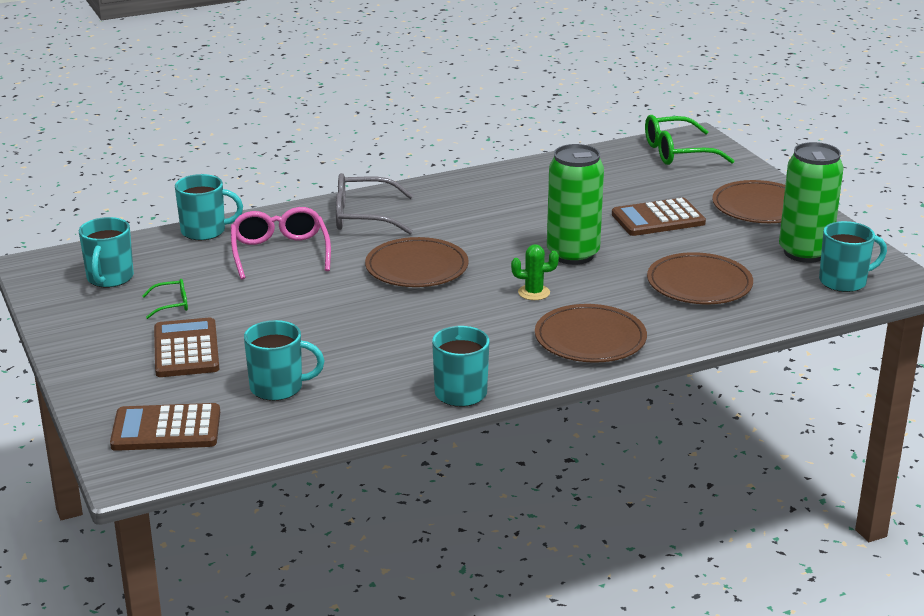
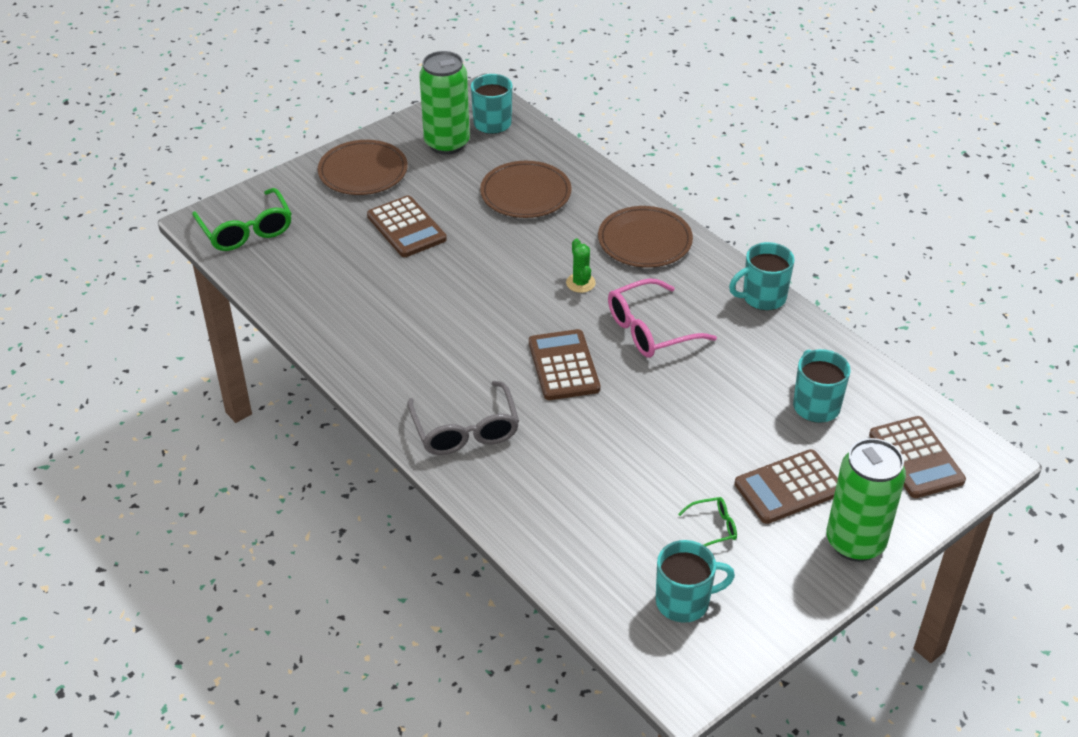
camera: 105 degrees left, 15 degrees up
green glasses [142,279,188,319] -> green glasses turned 105 degrees clockwise [678,497,737,547]
turquoise mug [175,174,243,240] -> none
pink glasses [231,207,331,280] -> pink glasses moved to [608,278,717,357]
brown plate [365,237,469,287] -> brown calculator [529,329,601,400]
green can [547,144,604,265] -> green can moved to [827,438,906,562]

